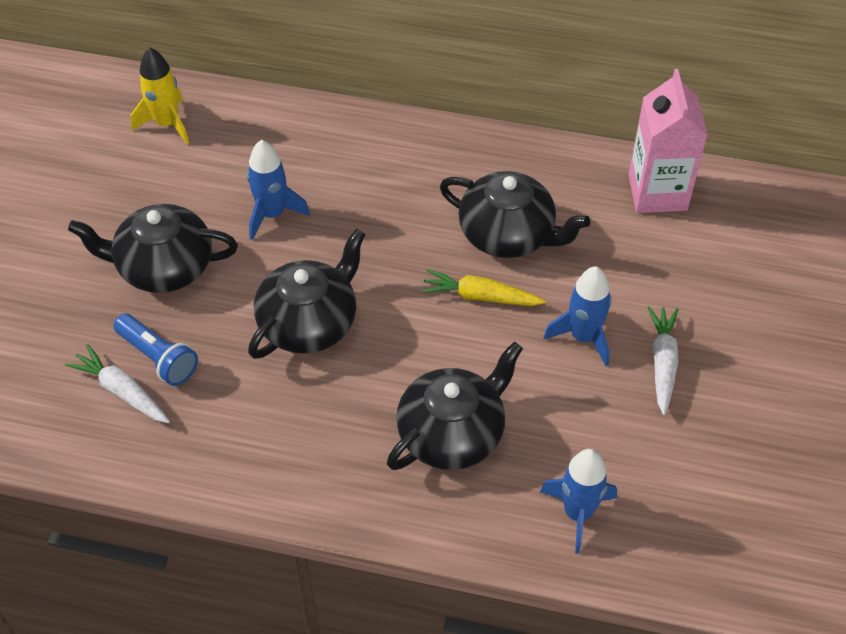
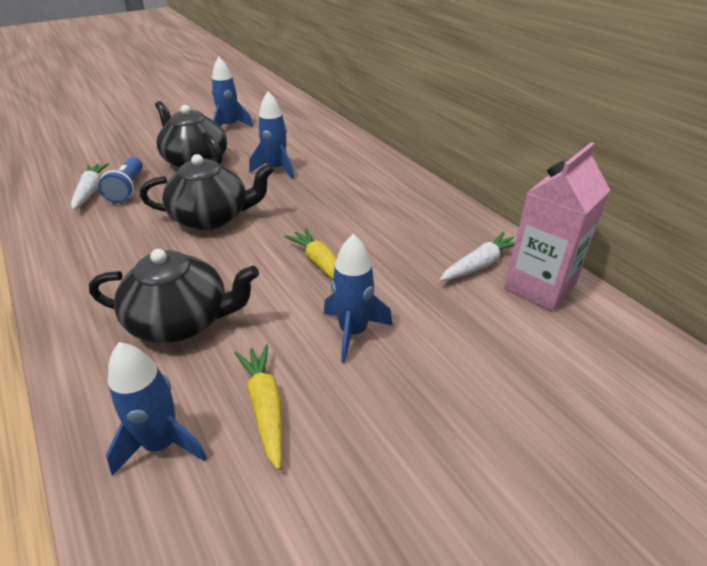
camera: 45 degrees right, 15 degrees down
yellow rocket [131,47,189,144] -> none
black teapot [440,171,590,258] -> none
white carrot [648,306,679,415] -> white carrot moved to [439,231,515,281]
none -> blue rocket [211,57,253,127]
none -> yellow carrot [235,344,282,470]

